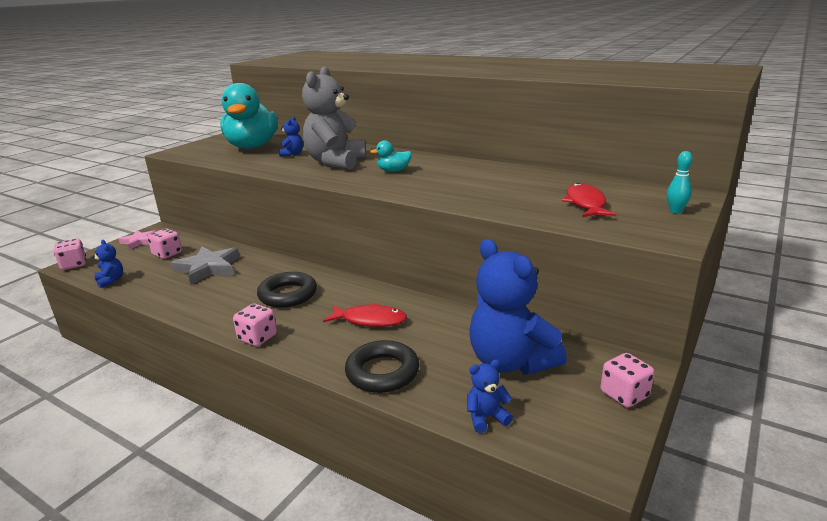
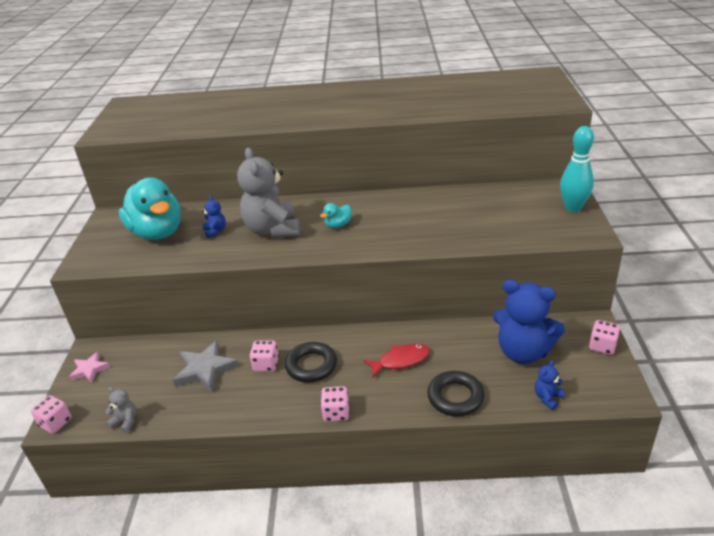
camera: 30 degrees left, 10 degrees up
blue teddy bear [92,240,123,288] -> grey teddy bear [106,387,136,433]
pink dice [147,228,182,259] -> pink dice moved to [250,340,279,372]
red fish [562,183,617,217] -> none
turquoise bowling pin [667,151,692,214] -> turquoise bowling pin [560,126,594,212], size x2.00

